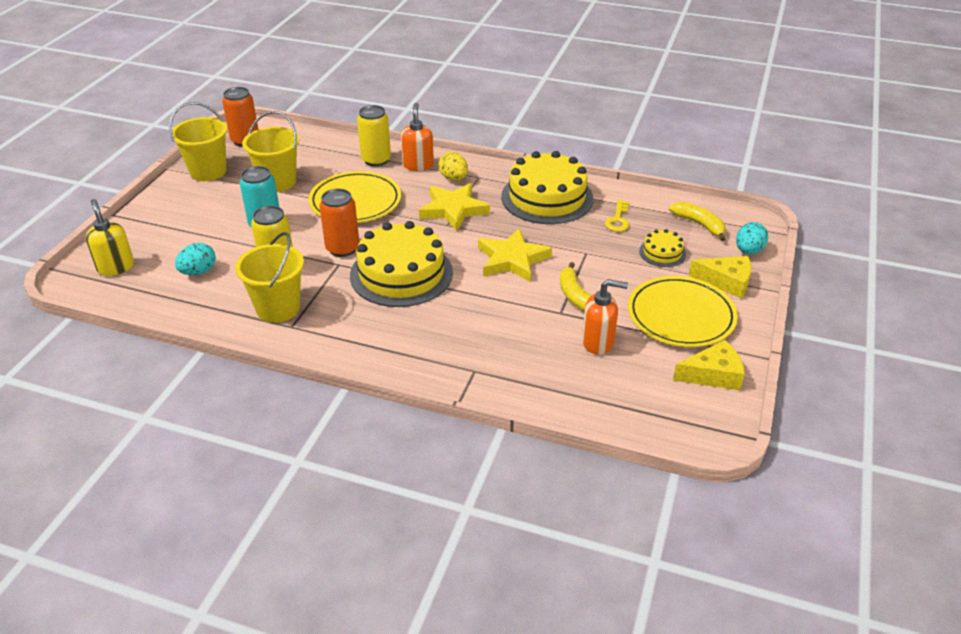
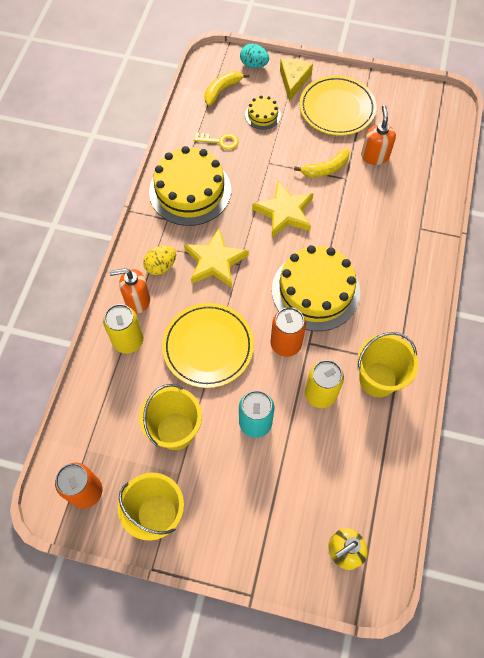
camera: 95 degrees left, 25 degrees up
turquoise egg [175,243,216,275] -> none
yellow cheese [673,340,745,390] -> none

